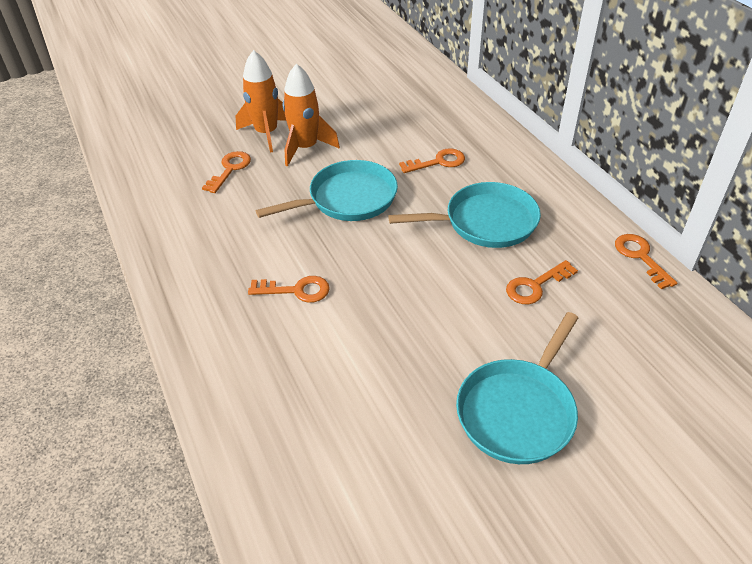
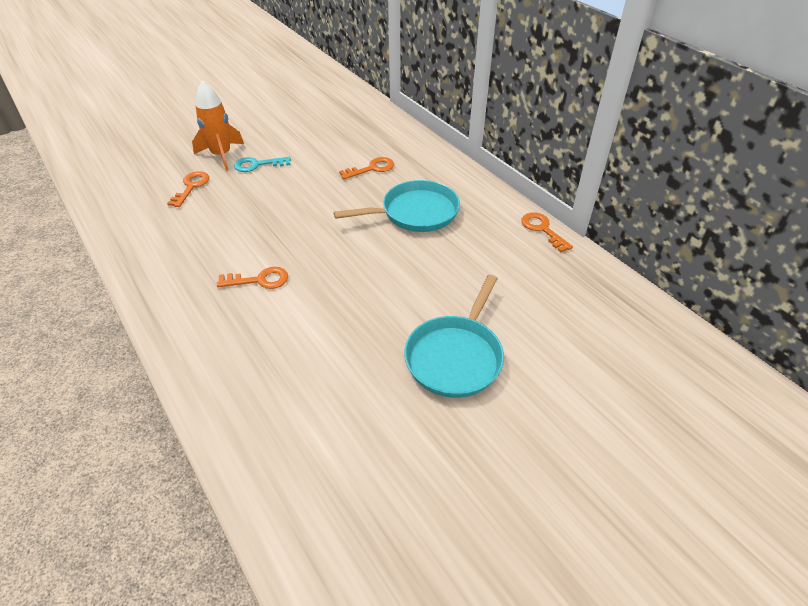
camera: 10 degrees left, 0 degrees up
turquoise pan [256,160,398,221] -> none
orange rocket [283,64,340,167] -> turquoise key [234,157,291,172]
orange key [506,260,578,304] -> none

